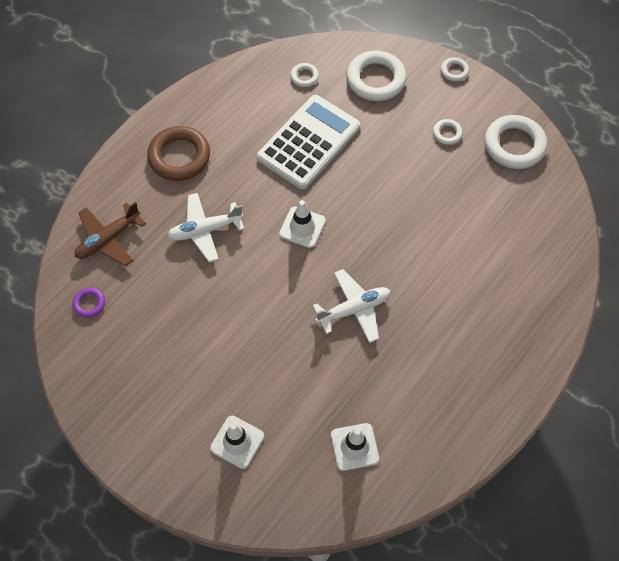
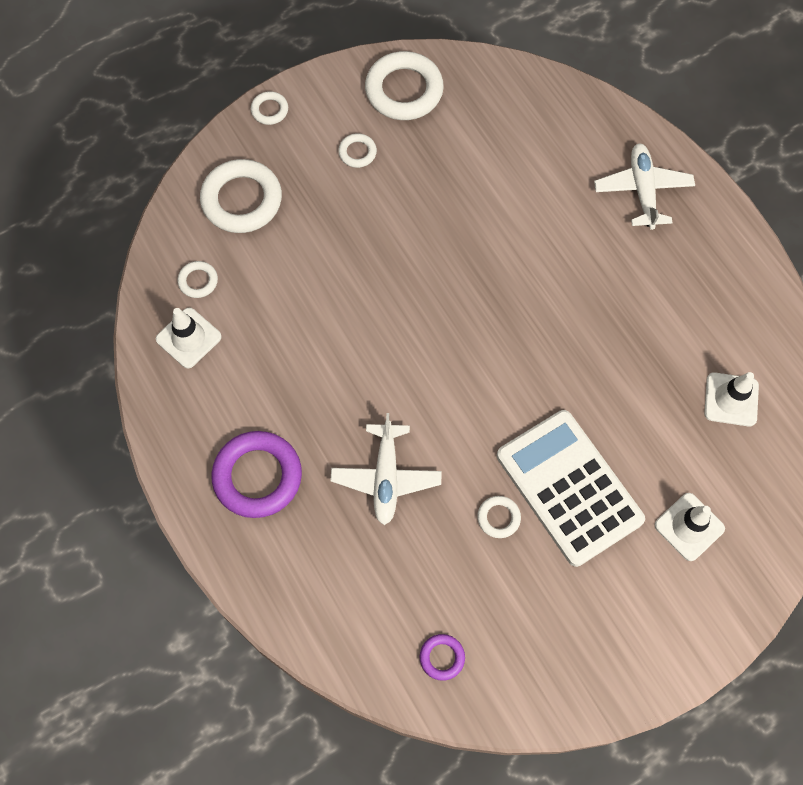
camera: 70 degrees left, 5 degrees up
brown plane [75,202,146,266] -> none
brown ring [147,126,210,181] -> purple ring [211,431,302,518]
white calculator [257,95,360,189] -> white calculator moved to [497,410,645,567]
white traffic cone [279,200,326,248] -> white traffic cone moved to [156,308,222,368]
white plane [312,269,390,343] -> white plane moved to [594,143,695,230]
none -> white ring [477,496,521,538]

